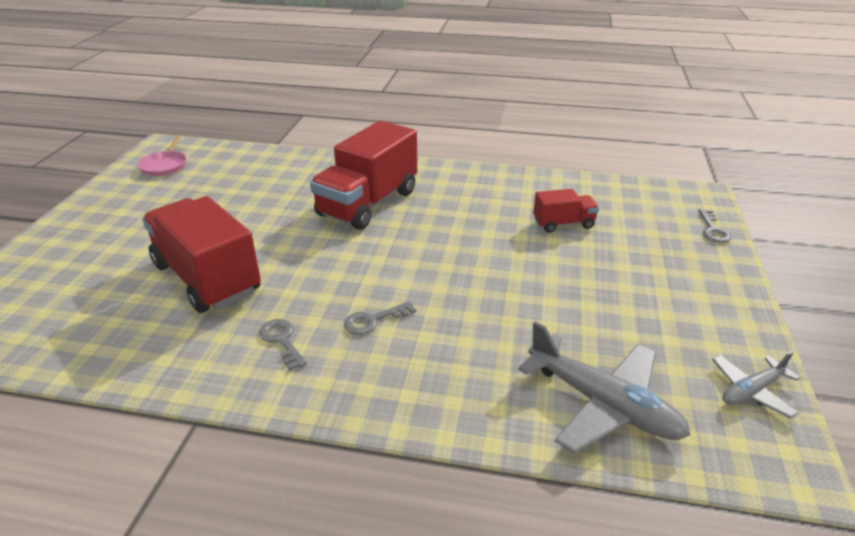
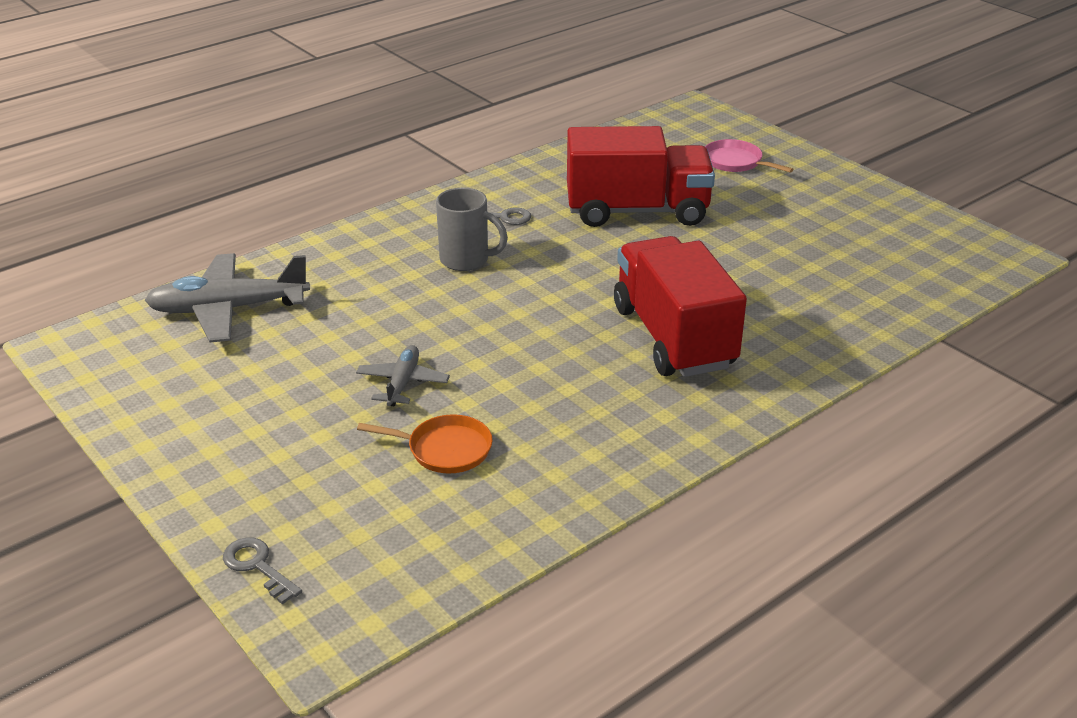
camera: 130 degrees right, 0 degrees up
pink pan [137,135,186,176] -> pink pan moved to [705,139,794,173]
grey key [344,301,416,335] -> grey mug [436,188,508,271]
red truck [533,189,599,233] -> orange pan [357,414,493,473]
grey plane [712,351,800,418] -> grey plane moved to [356,345,450,406]

